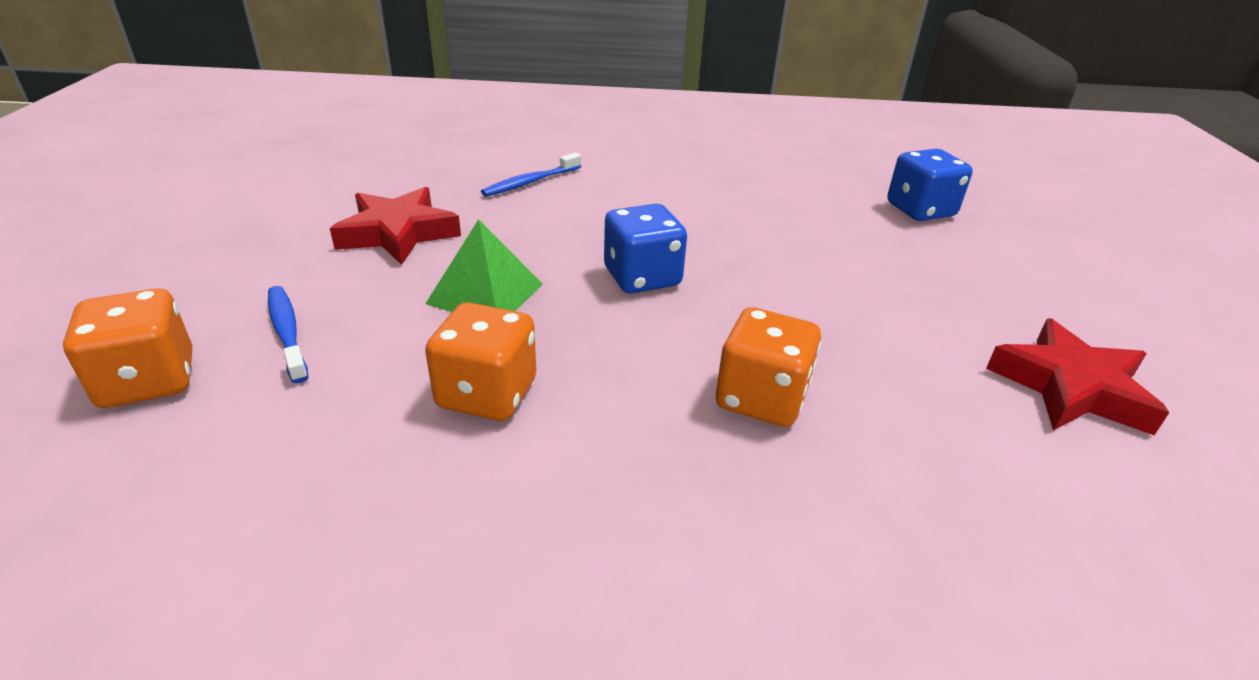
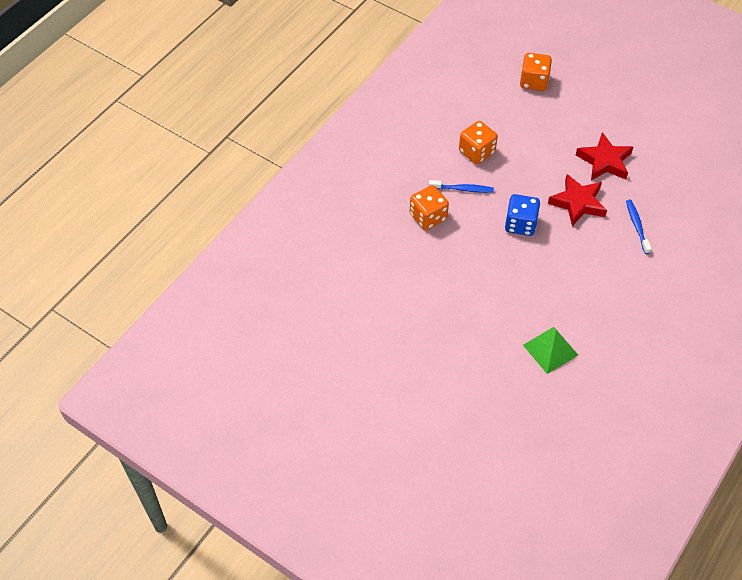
camera: 125 degrees right, 20 degrees up
blue toothbrush [268,286,308,384] -> blue toothbrush moved to [429,180,494,193]
green pyramid [425,219,543,312] -> green pyramid moved to [523,327,578,374]
blue dice [887,149,973,221] -> none
red star [986,318,1170,435] -> red star moved to [548,174,607,226]

